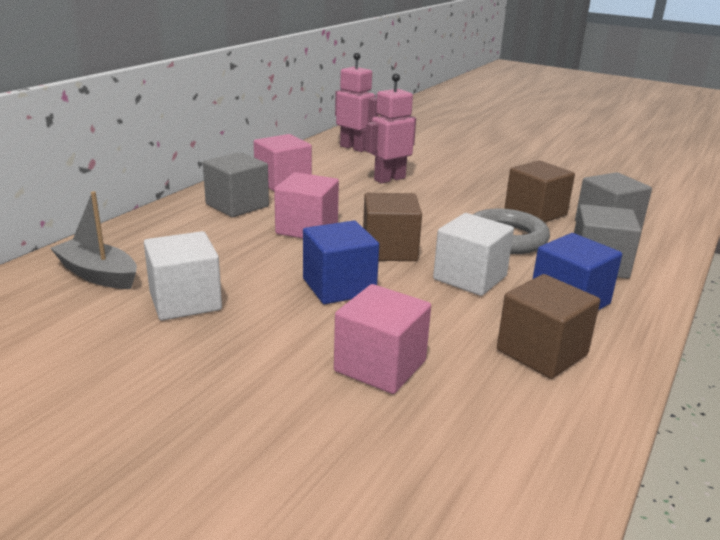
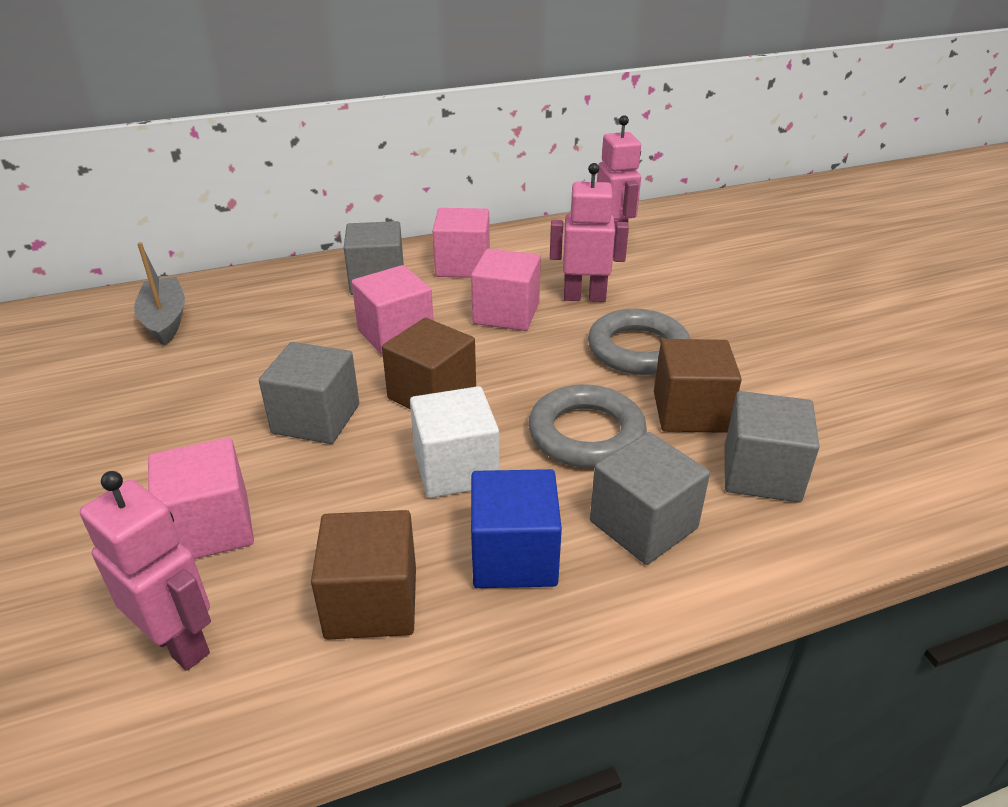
camera: 40 degrees right, 10 degrees up
white cube [144,231,222,321] -> none
blue cube [303,221,379,304] -> grey cube [259,342,359,444]
none -> pink robot [80,471,211,671]
none -> pink cube [471,249,541,331]
none -> grey ring [588,309,690,375]

